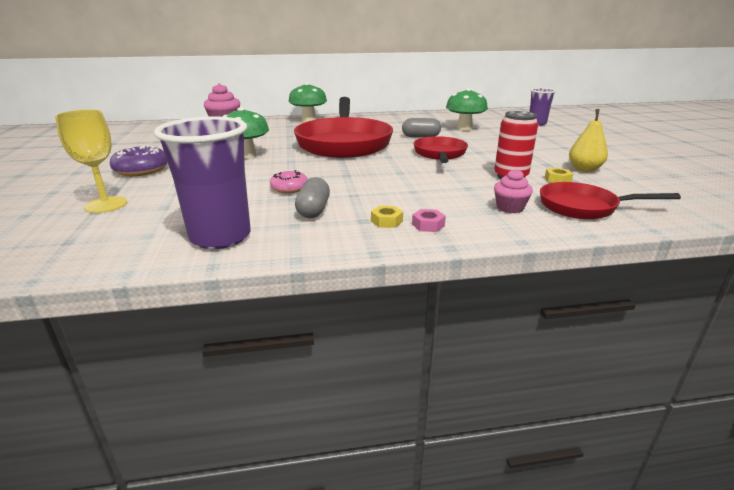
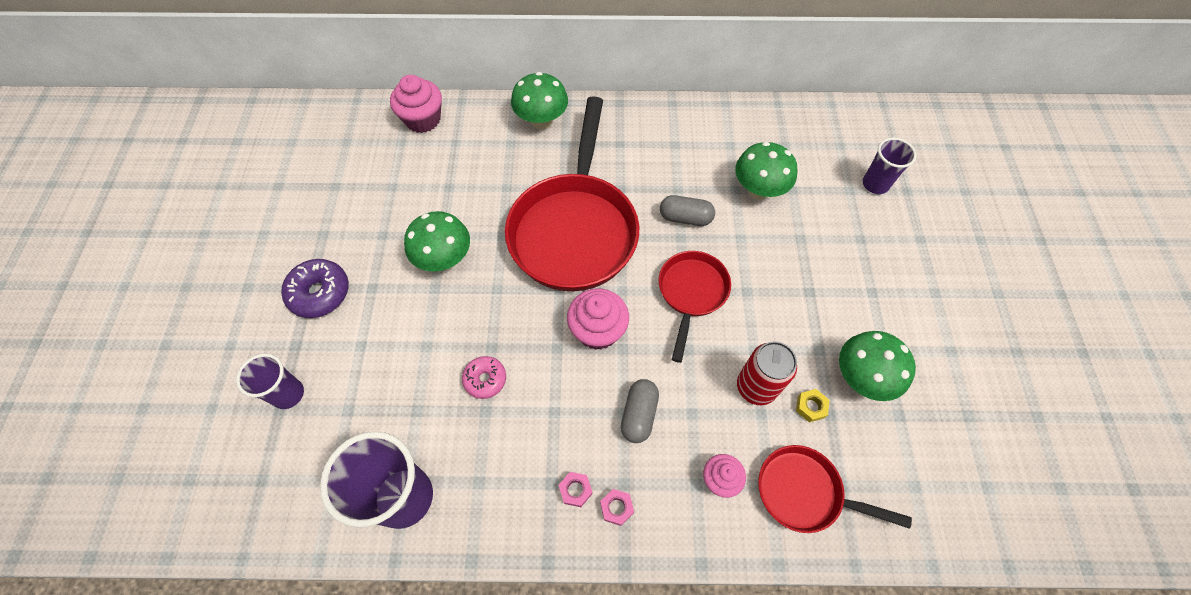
camera: 10 degrees right, 35 degrees up
yellow goblet [55,110,127,213] -> purple cup [236,354,304,409]
grey capsule [295,177,330,218] -> grey capsule moved to [621,379,659,443]
yellow nut [371,206,403,228] -> pink nut [559,472,593,507]
yellow pear [569,109,608,172] -> green mushroom [839,331,916,401]
none -> pink cupcake [567,289,629,350]

